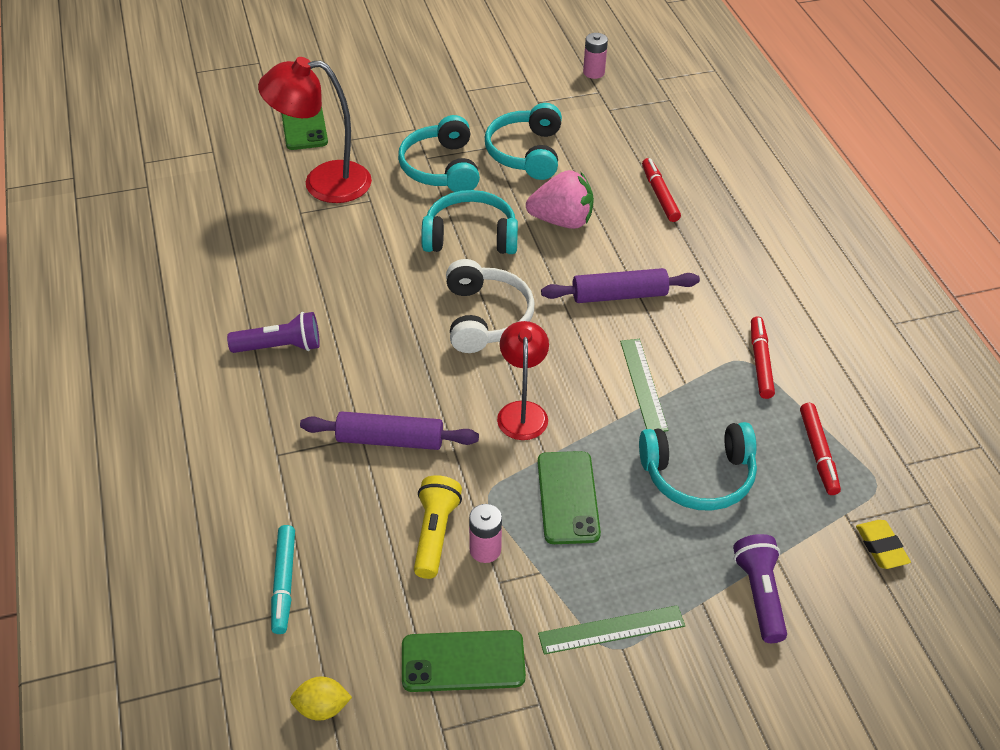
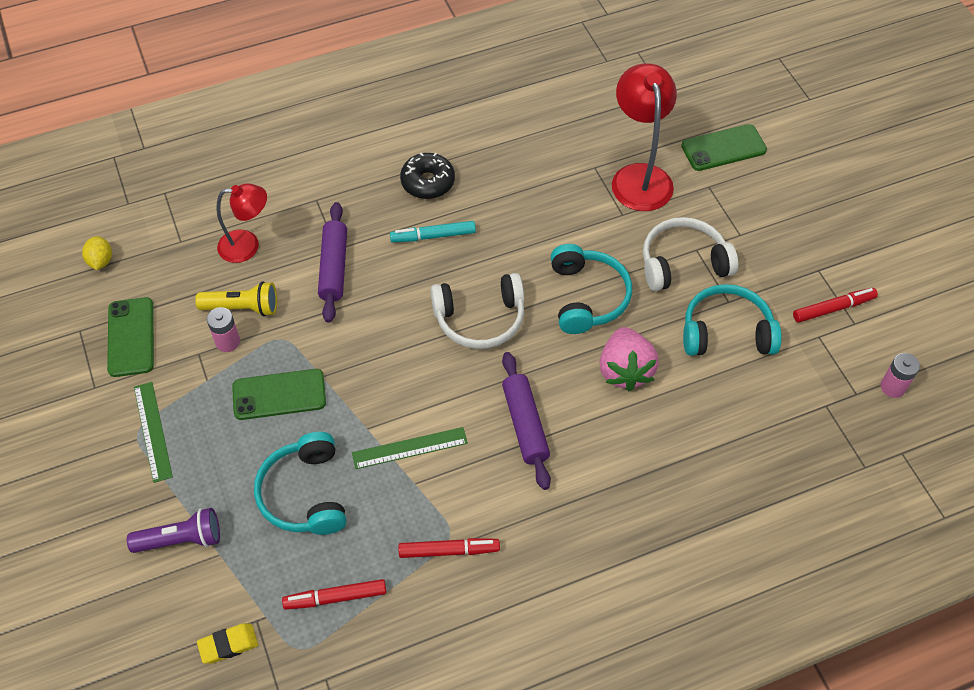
camera: 85 degrees right, 10 degrees up
purple flashlight [227,312,320,353] -> black donut [400,153,455,199]
turquoise marker [271,525,295,634] -> turquoise marker moved to [390,221,476,243]
turquoise headphones [398,115,480,192] -> white headphones [643,217,738,291]
red lamp [497,321,549,440] -> red lamp moved to [216,183,267,263]
red marker [642,158,681,222] -> red marker moved to [793,288,878,323]

